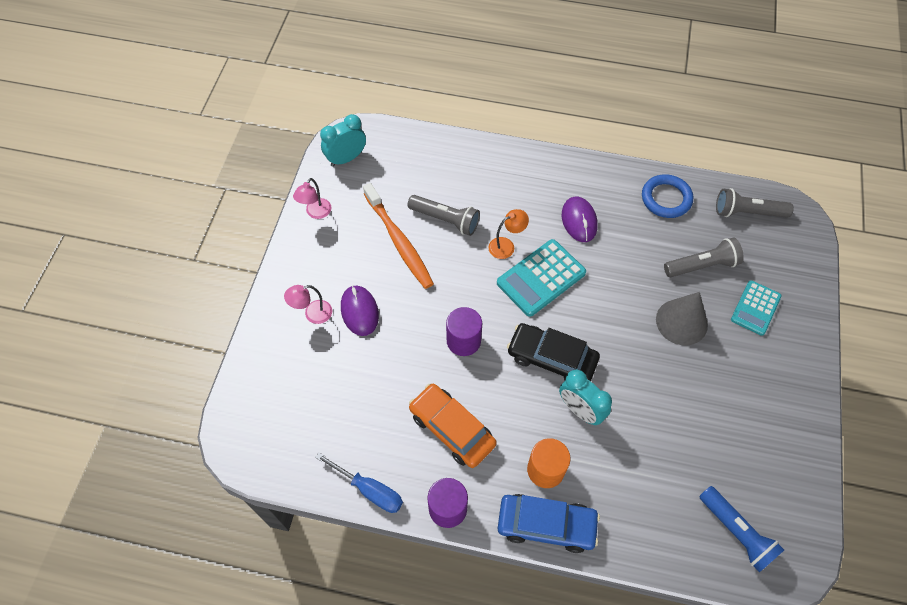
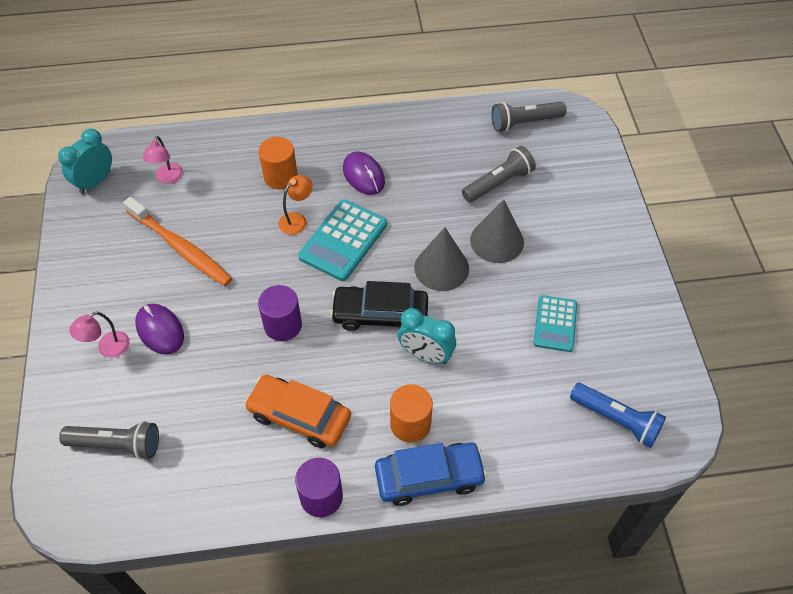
camera: 20 degrees left, 5 degrees down
pink lamp [293,178,332,219] -> pink lamp moved to [143,136,183,184]
blue screwdriver [315,453,403,513] -> none
grey flashlight [408,195,480,236] -> grey flashlight moved to [59,421,159,459]
blue ring [642,174,693,218] -> none
turquoise calculator [731,280,781,336] -> turquoise calculator moved to [533,295,577,352]
none -> orange cylinder [259,137,298,189]
none -> grey cone [414,227,469,291]

